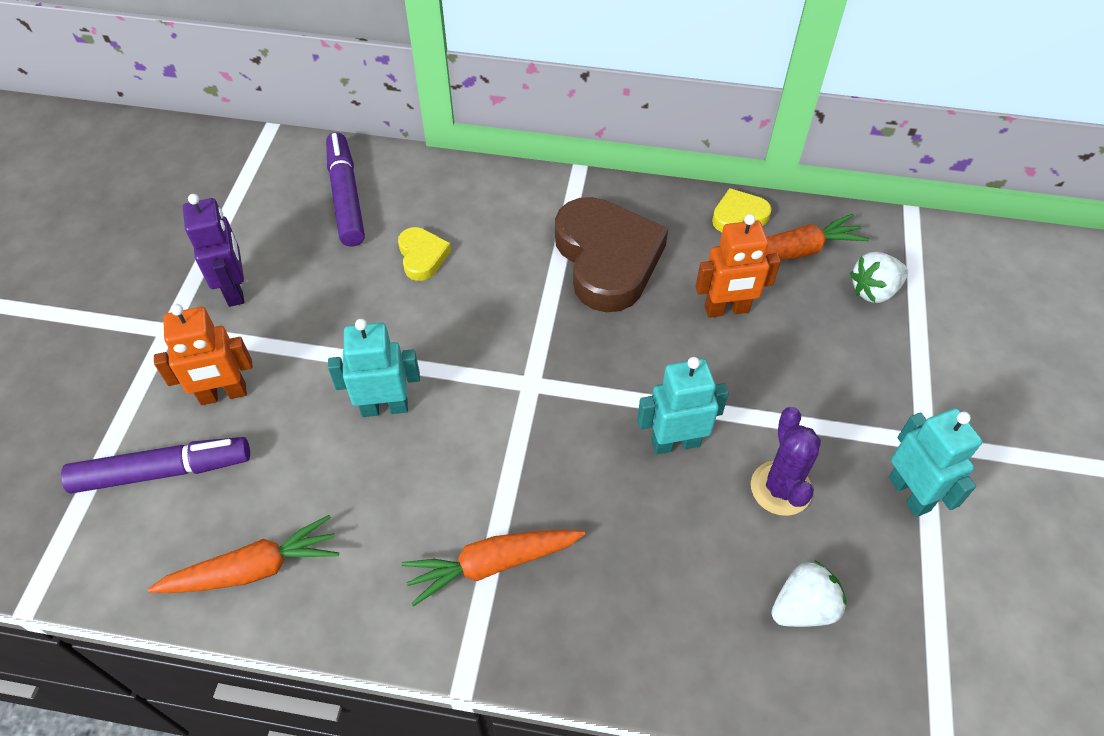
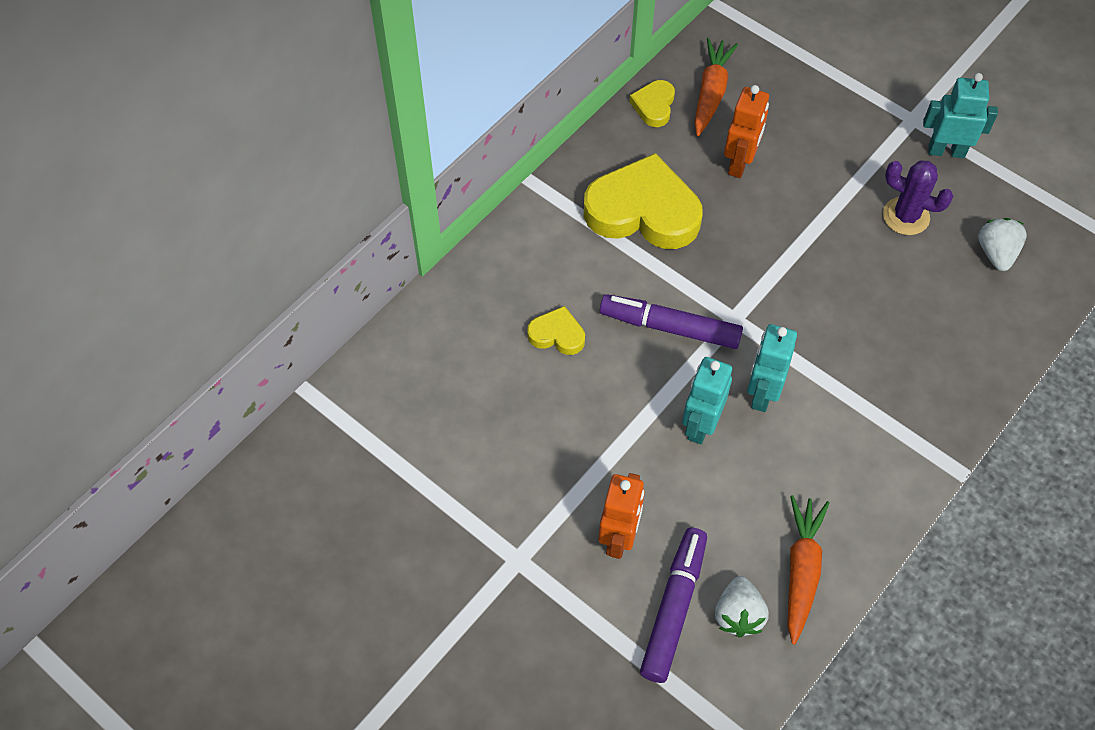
camera: 60 degrees left, 5 degrees up
purple robot [183,194,244,307] -> none
purple marker [326,132,365,246] -> purple marker moved to [600,294,743,349]
orange carrot [402,530,585,607] -> none
brown heart [555,197,668,312] -> yellow heart [584,153,703,249]
turquoise robot [637,357,729,455] -> turquoise robot moved to [747,324,797,412]
white strawberry [850,252,908,303] -> white strawberry moved to [715,576,769,637]

